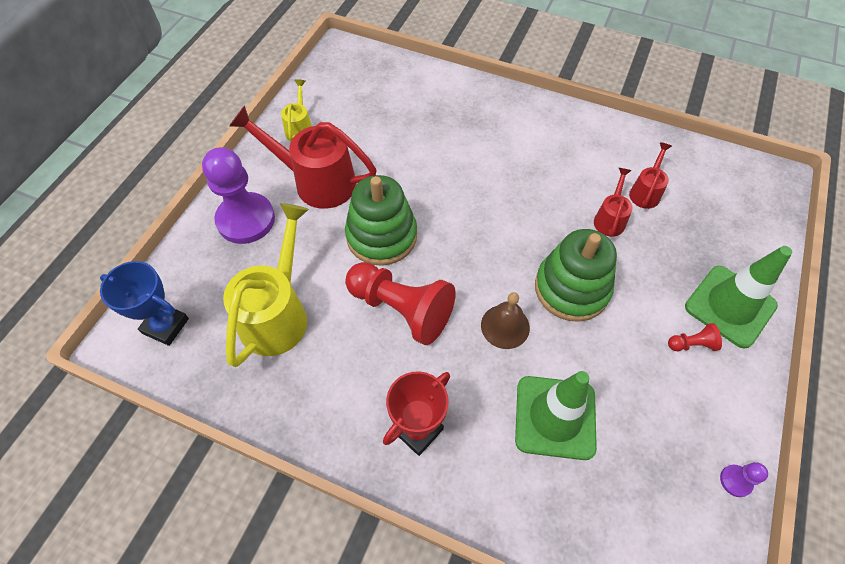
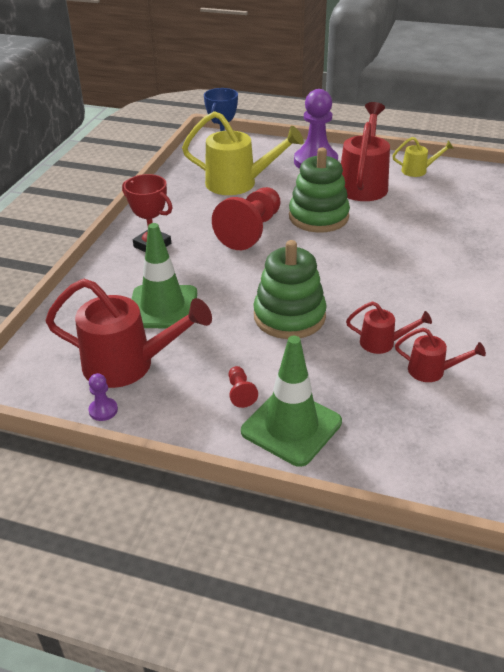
camera: 85 degrees right, 20 degrees down
brown bell [481,292,530,349] -> none
none -> red watering can [45,279,212,388]

